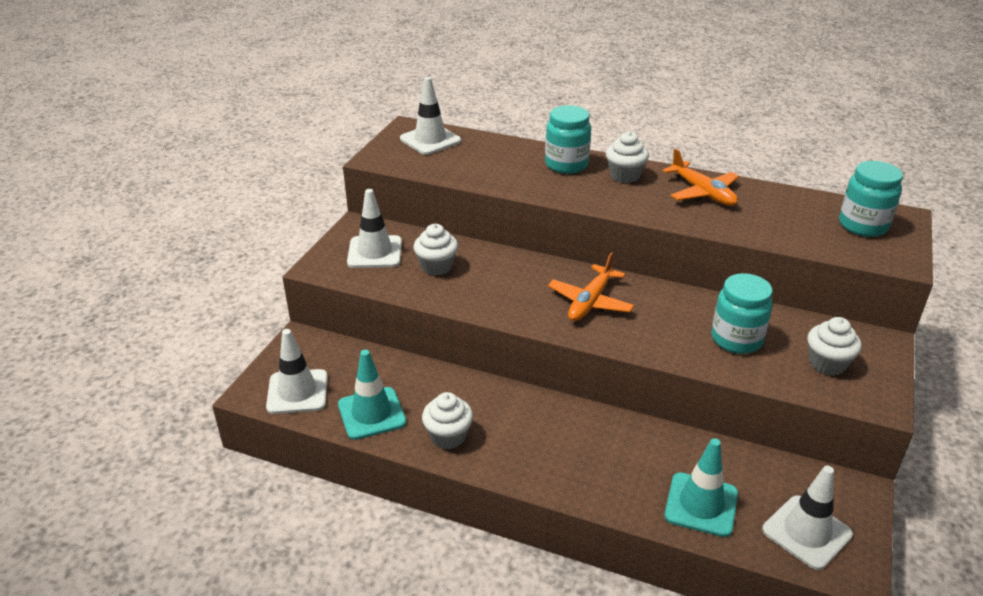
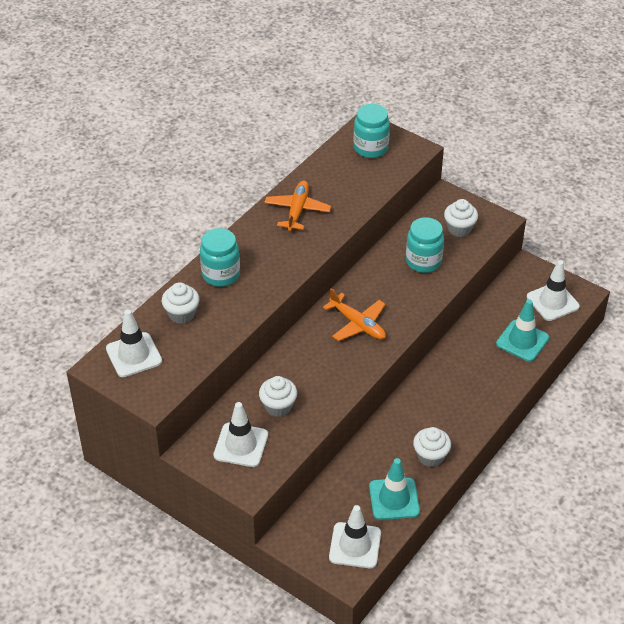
camera: 75 degrees left, 10 degrees up
white cupcake [606,132,649,183] -> white cupcake moved to [162,282,199,324]
orange plane [663,149,739,206] -> orange plane turned 60 degrees counterclockwise [264,180,331,231]

